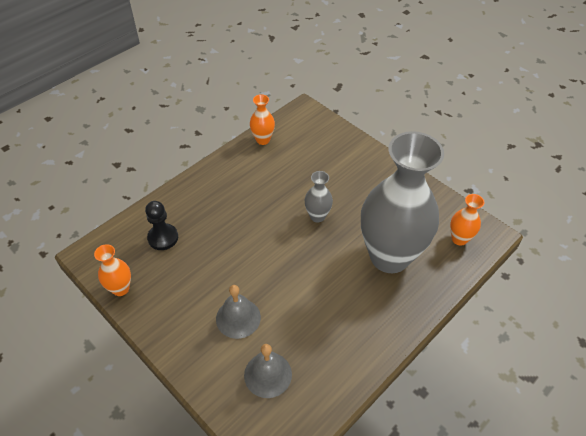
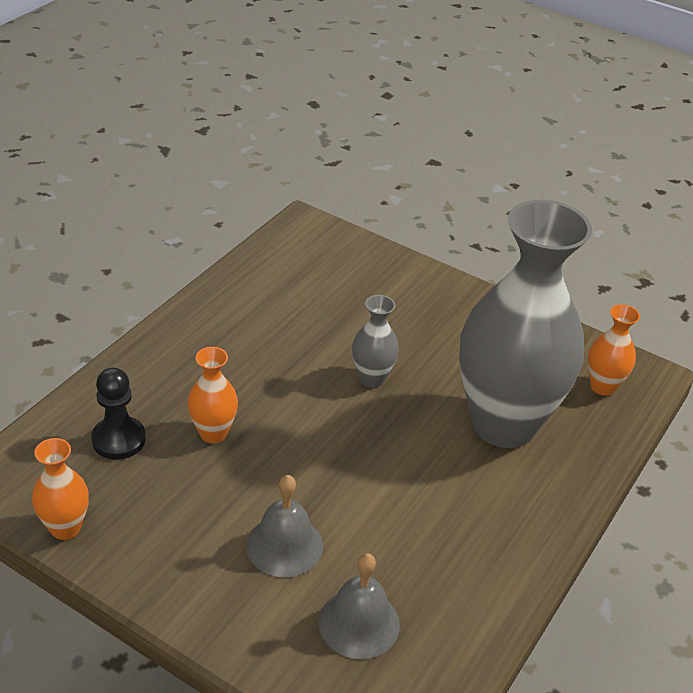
camera: 15 degrees left, 10 degrees down
orange vase [250,94,275,145] -> orange vase moved to [187,347,238,443]

